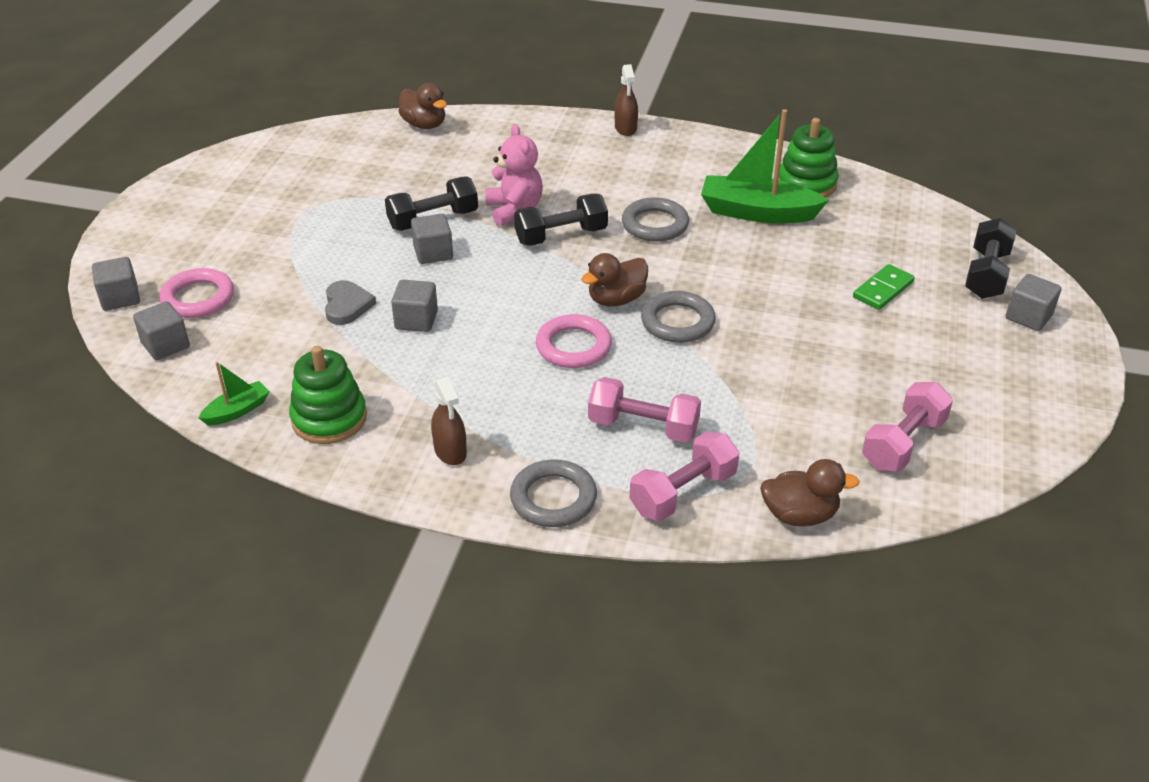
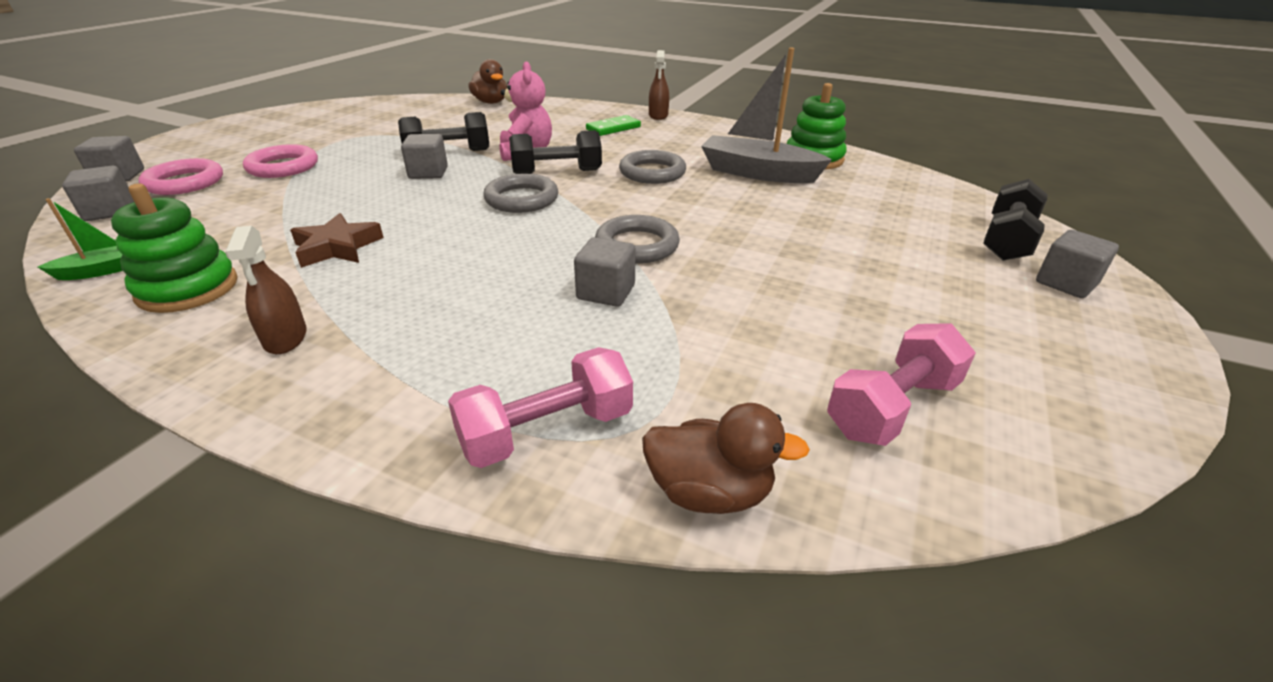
camera: 10 degrees right, 5 degrees down
grey heart [325,280,376,325] -> none
grey cube [391,280,438,332] -> grey cube moved to [574,237,636,307]
grey ring [510,459,597,527] -> grey ring moved to [483,174,558,213]
pink ring [536,314,612,368] -> pink ring moved to [243,144,318,178]
brown duck [581,253,648,306] -> none
pink dumbbell [588,377,701,443] -> none
green boat [701,109,829,223] -> grey boat [701,48,832,183]
green domino [853,264,915,310] -> green domino moved to [586,115,641,136]
none -> brown star [290,213,384,268]

